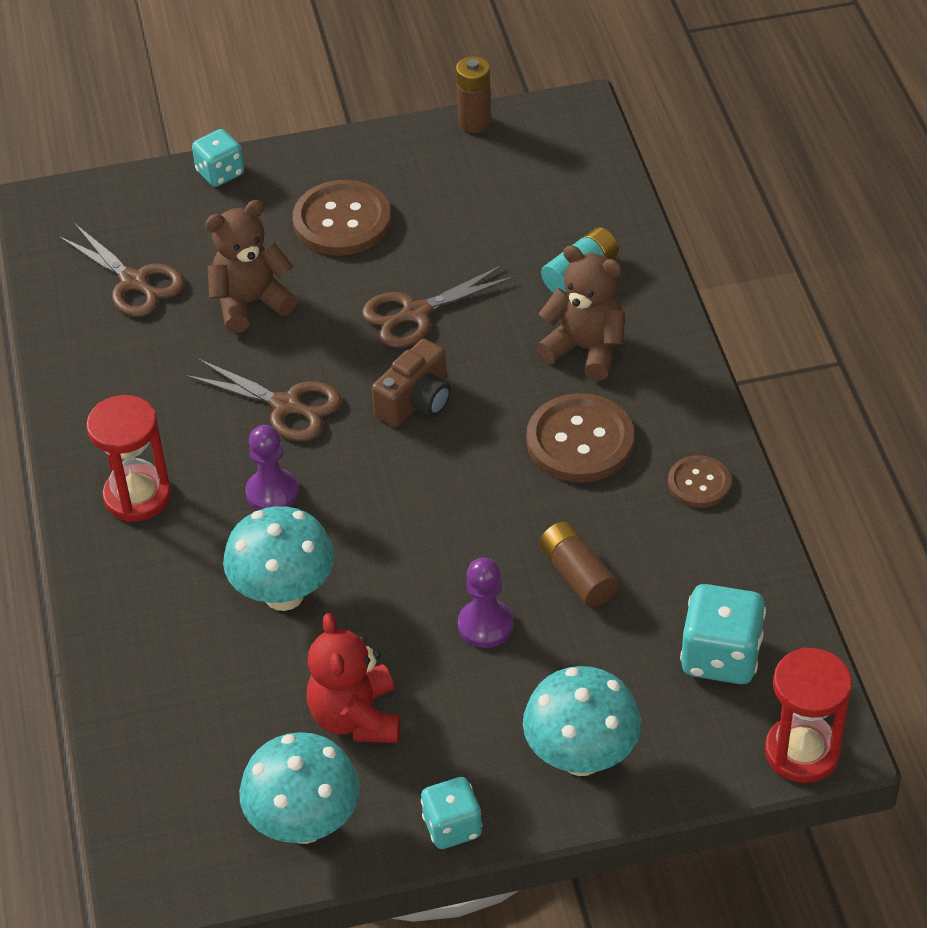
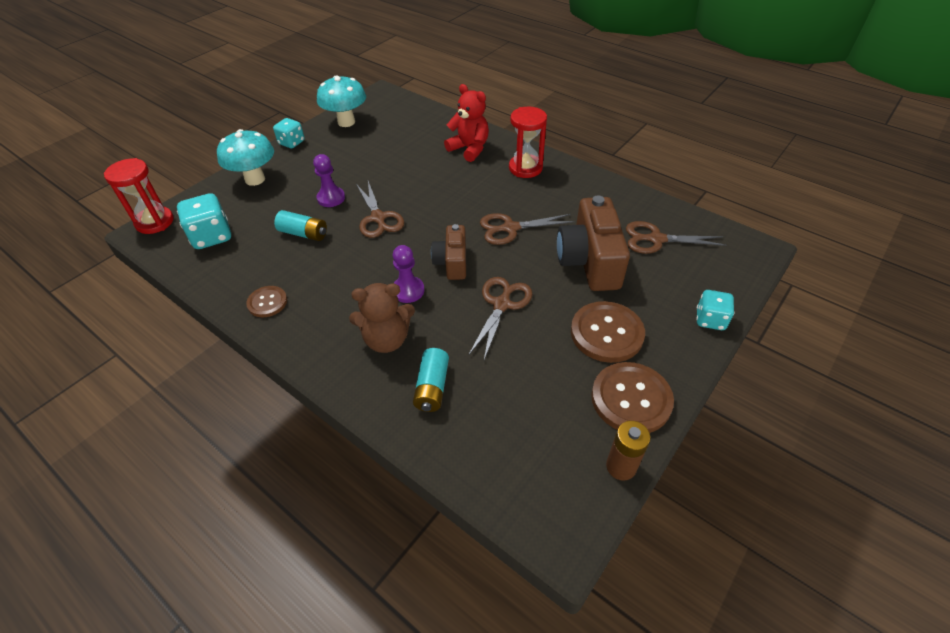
camera: 140 degrees right, 0 degrees up
brown teddy bear [205,200,297,333] -> brown camera [557,195,630,291]
turquoise mushroom [223,506,334,611] -> none
purple pawn [246,425,299,510] -> purple pawn moved to [393,245,424,303]
red teddy bear [307,613,401,743] -> red teddy bear moved to [444,84,489,162]
brown button [526,393,634,482] -> brown button moved to [591,362,674,433]
brown battery [539,522,618,608] -> turquoise battery [274,210,327,241]
none -> brown scissors [356,181,404,238]

